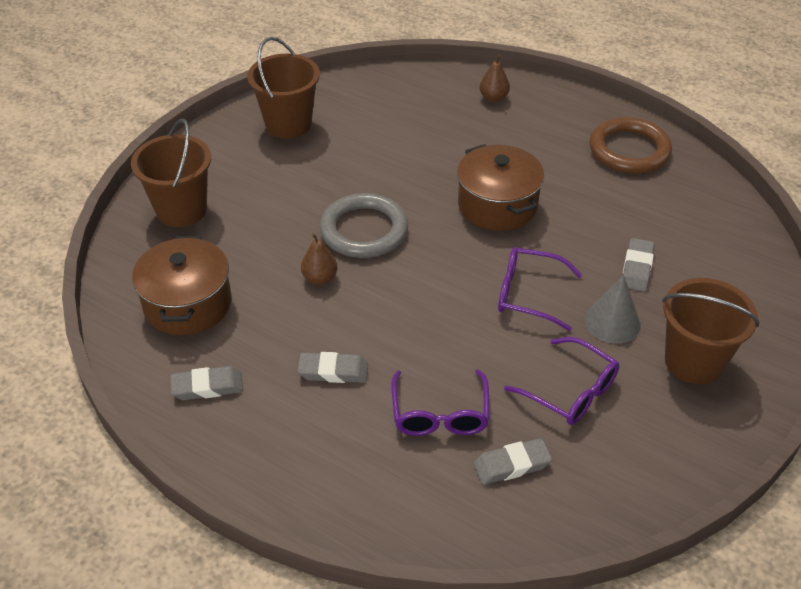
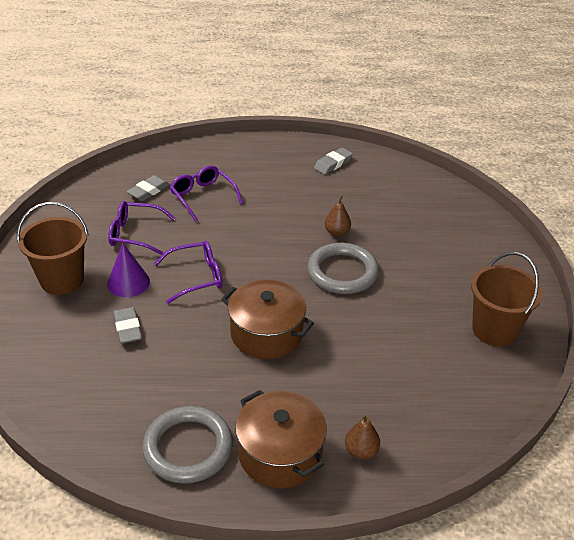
camera: 145 degrees right, 5 degrees down
brown bucket [131,119,211,227] -> none
brown pot [132,236,231,335] -> brown pot moved to [235,390,327,488]
grey eraser [298,352,368,383] -> none
grey cone [585,274,641,344] -> purple cone [107,243,150,297]
brown ring [590,117,672,174] -> grey ring [142,406,233,484]

